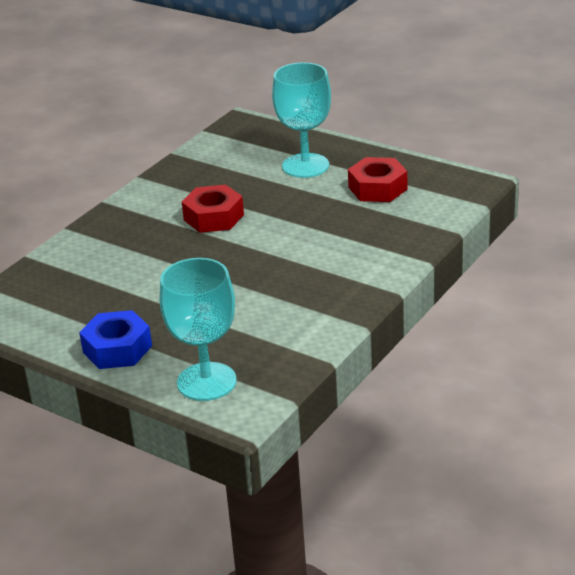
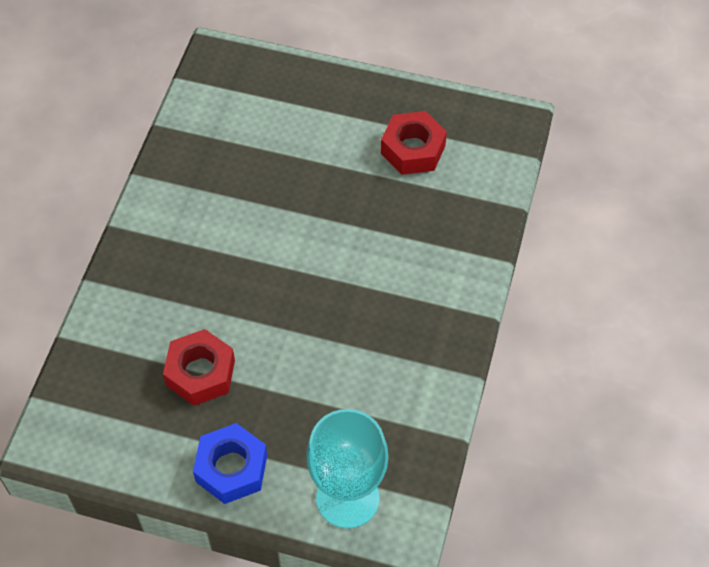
camera: 20 degrees left, 25 degrees up
red nut [182,185,244,233] -> red nut moved to [163,329,235,406]
turquoise goblet [272,62,331,178] -> none

